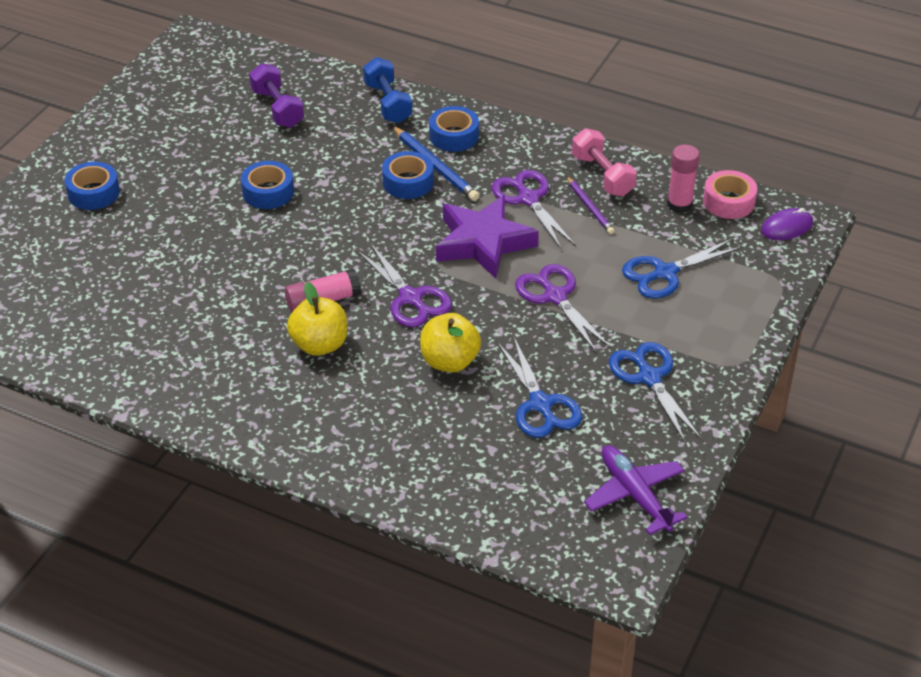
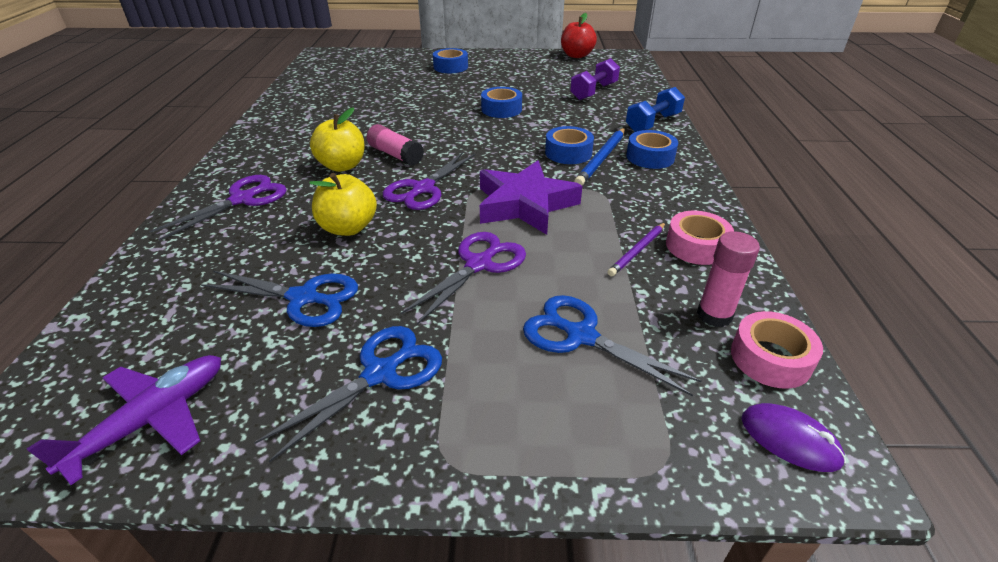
camera: 65 degrees right, 5 degrees down
purple scissors [492,170,576,249] -> purple scissors moved to [149,175,287,241]
blue scissors [498,338,582,438] -> blue scissors turned 120 degrees counterclockwise [201,271,358,327]
pink dumbbell [572,128,637,196] -> pink tape [666,211,734,265]
none -> red apple [561,13,597,58]

